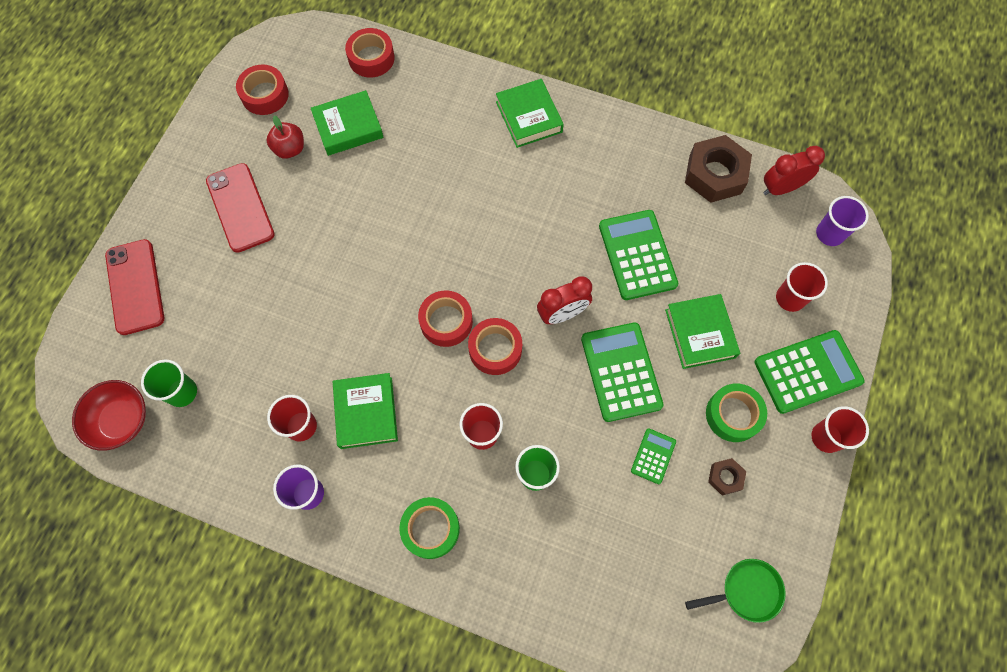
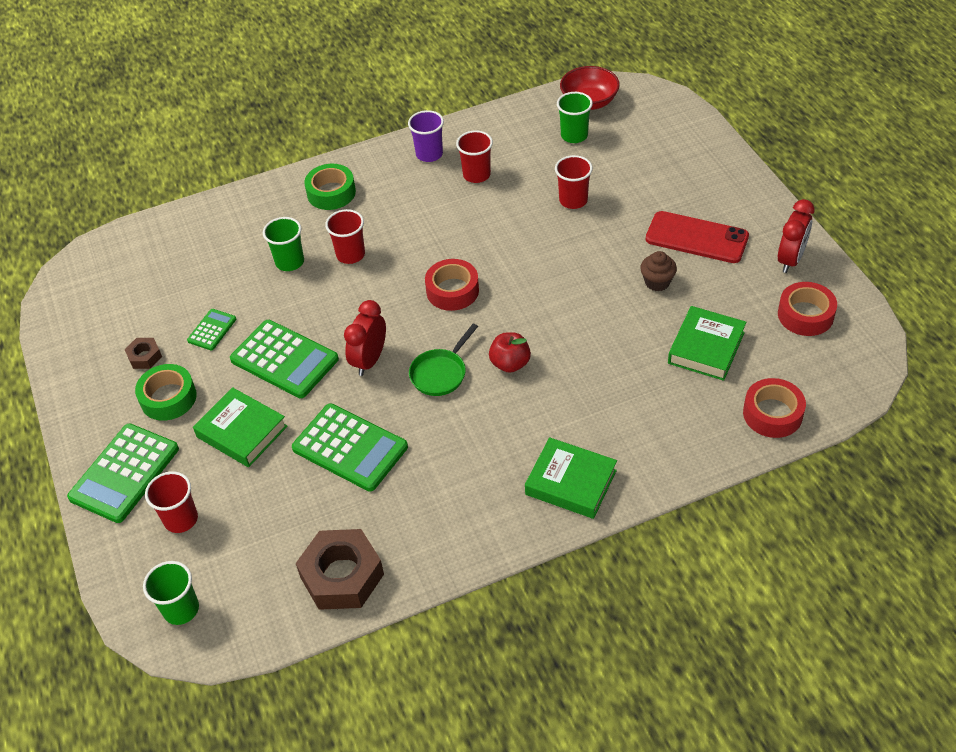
camera: 140 degrees right, 20 degrees down
red phone [105,239,164,335] -> none
red apple [266,116,304,159] -> red apple moved to [489,332,531,373]
green book [333,373,398,449] -> none
red tape [468,318,522,375] -> none
green calculator [631,428,676,484] -> green calculator turned 135 degrees counterclockwise [187,309,236,351]
green pan [685,559,786,623] -> green pan moved to [409,324,478,396]
red clock [763,146,825,195] -> red clock moved to [778,199,815,273]
red cup [811,406,869,453] -> red cup moved to [555,155,593,209]
purple cup [816,196,869,246] -> green cup [143,561,199,625]
none -> brown cupcake [640,251,677,291]

